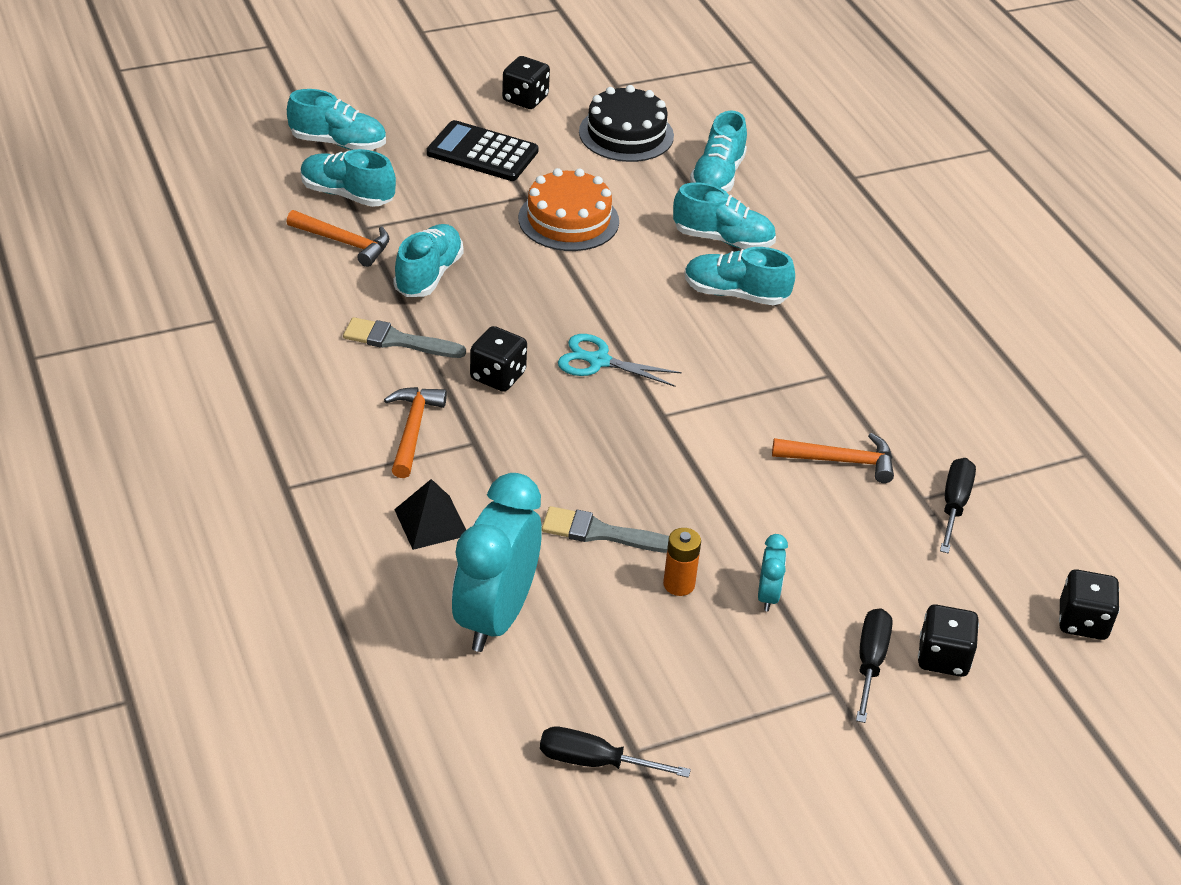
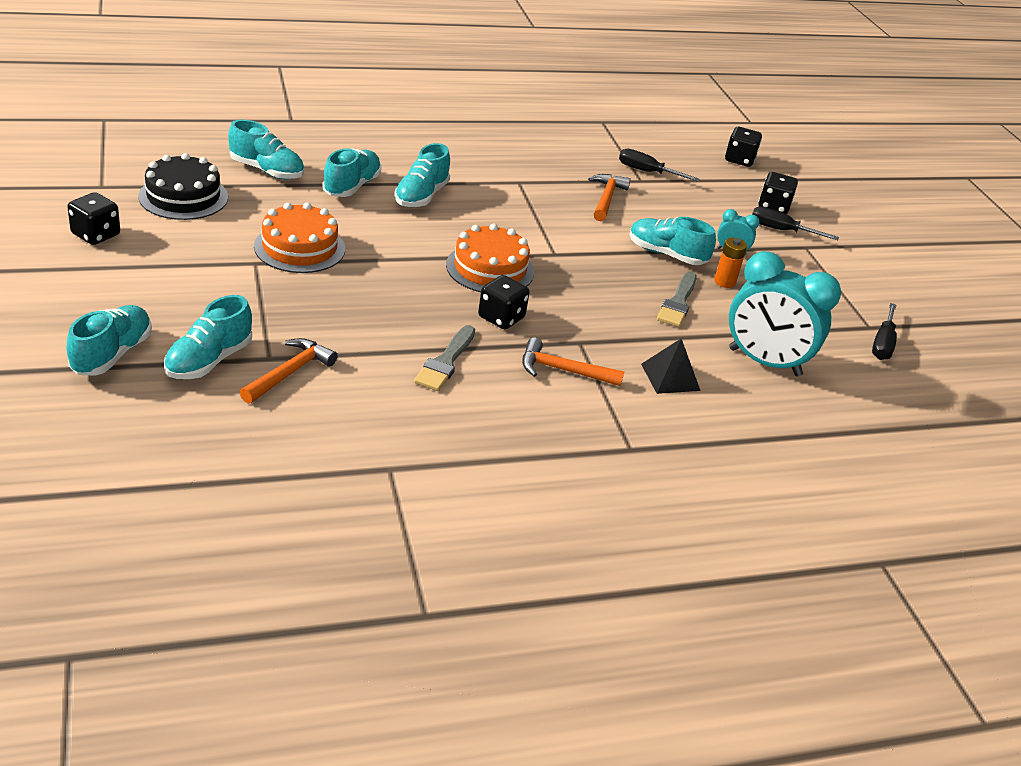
camera: 85 degrees left, 5 degrees down
turquoise shoe [393,224,463,297] -> turquoise shoe moved to [629,217,716,265]
black calculator [426,120,539,181] -> none
turquoise scissors [558,334,682,387] -> orange cake [446,224,534,292]

